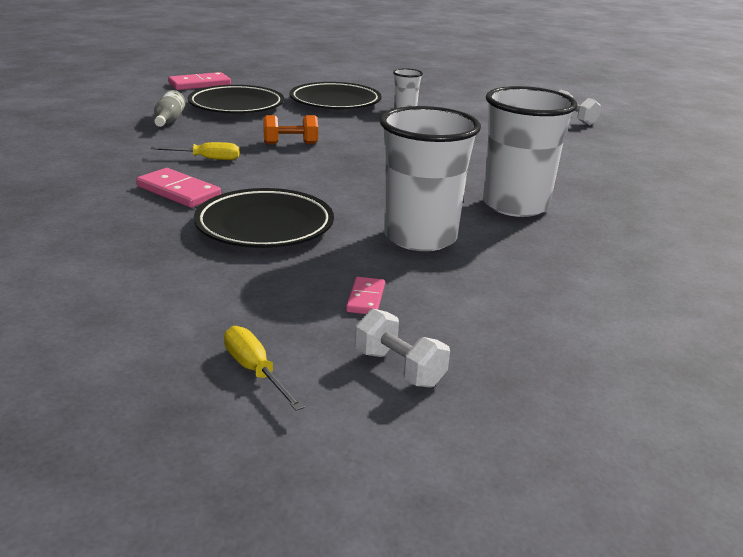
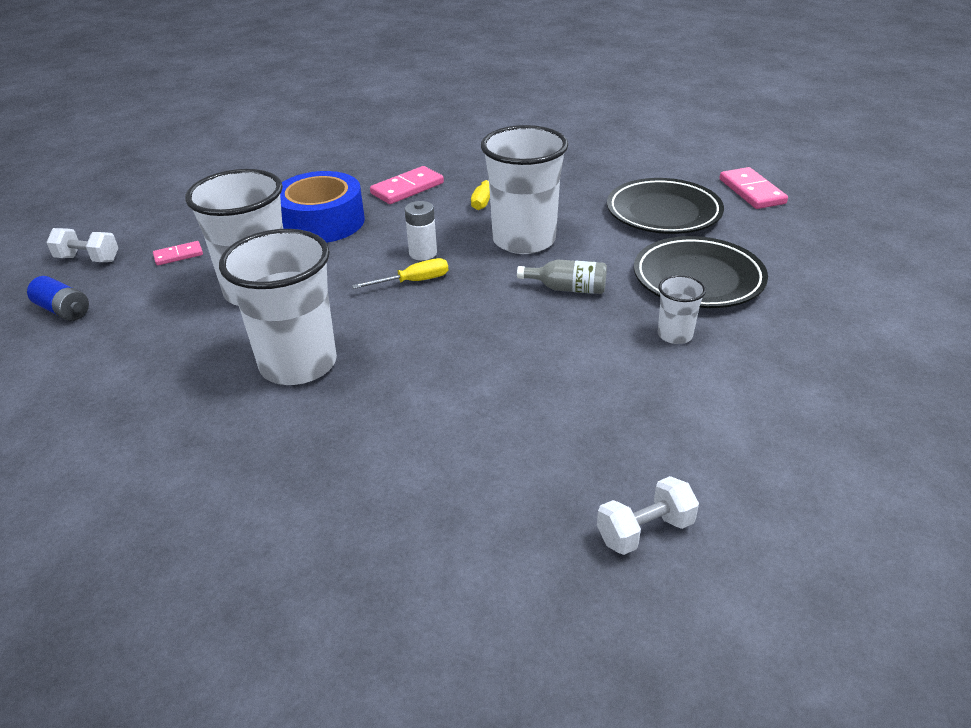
camera: 105 degrees right, 10 degrees up
grey bottle [154,90,186,127] -> grey bottle moved to [517,260,607,294]
black plate [194,188,334,248] -> blue tape [280,171,365,243]
yellow screwdriver [224,326,304,411] -> yellow screwdriver moved to [352,258,448,289]
orange dumbbell [263,115,318,144] -> white cup [481,125,568,254]
pink domino [346,277,385,314] -> pink domino turned 45 degrees counterclockwise [153,241,203,265]
white dumbbell [355,309,450,388] -> white dumbbell turned 45 degrees clockwise [46,228,118,262]
none -> blue battery [27,276,89,321]
none -> white battery [405,201,437,260]

